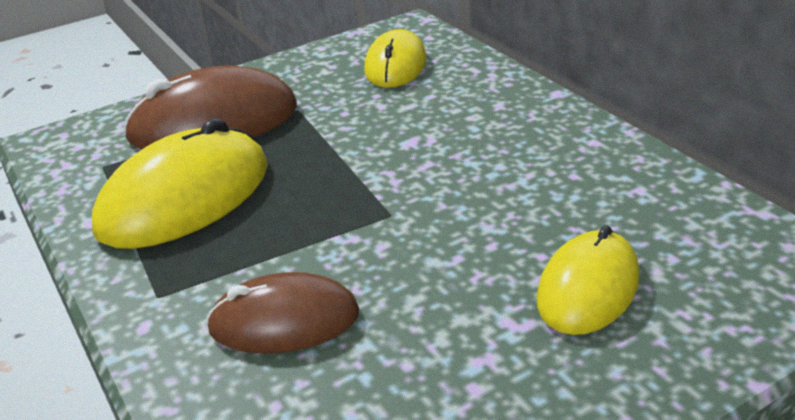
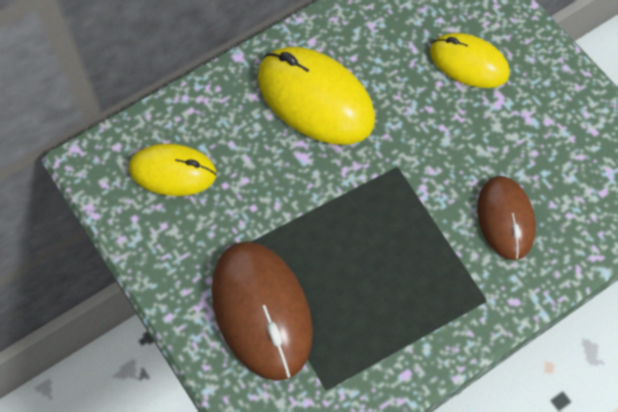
camera: 95 degrees left, 30 degrees up
yellow mouse [92,118,268,249] -> yellow mouse moved to [258,47,375,145]

